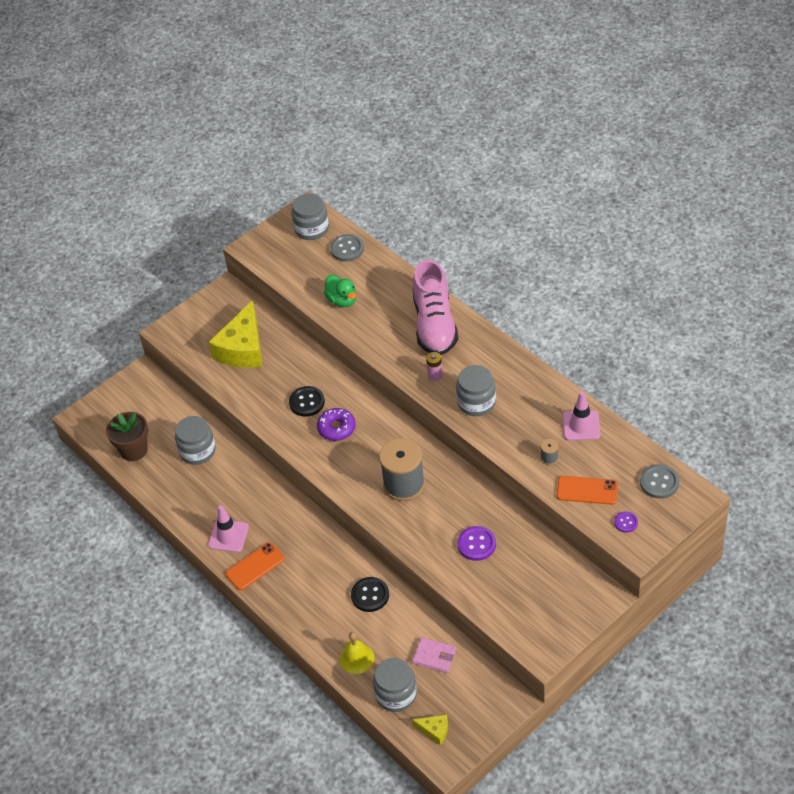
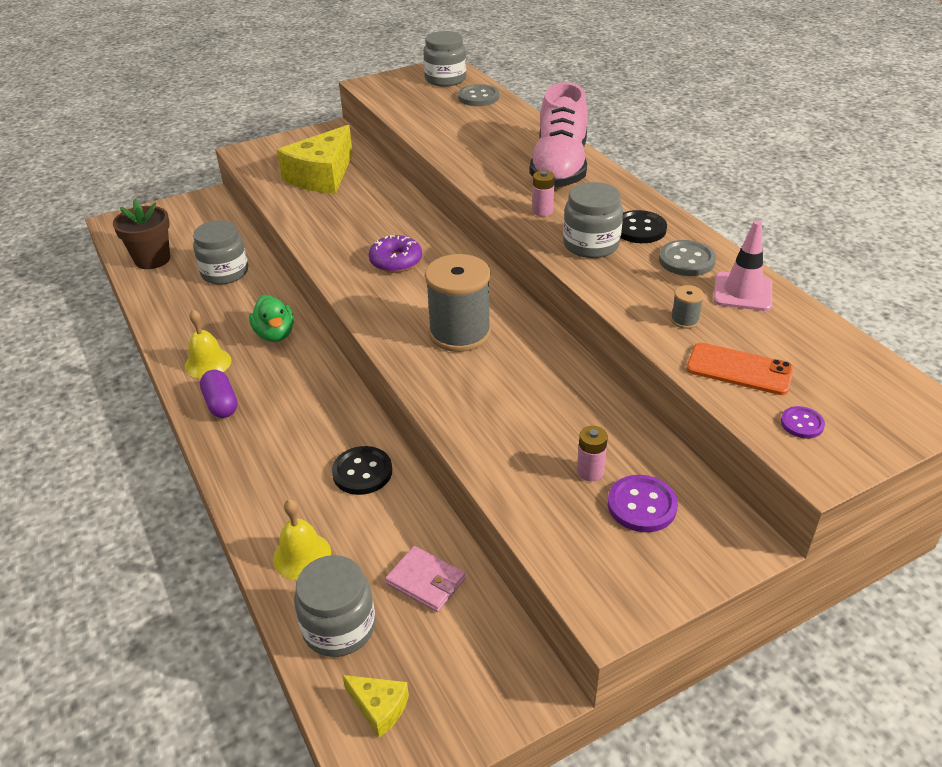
camera: 10 degrees right, 10 degrees down
pink traffic cone [208,505,249,552] -> yellow bell [185,309,232,378]
orange phone [226,542,284,590] -> purple capsule [200,370,238,418]
black button [289,386,325,417] -> black button moved to [621,210,667,243]
green duck [324,275,356,307] -> green duck moved to [249,295,294,342]
purple button [457,526,496,561] -> purple button moved to [608,475,678,532]
grey button [640,464,679,499] -> grey button moved to [659,240,716,276]
none -> pink battery [577,426,608,481]

